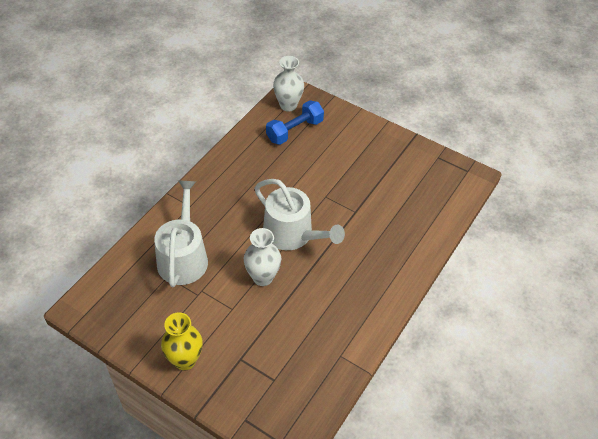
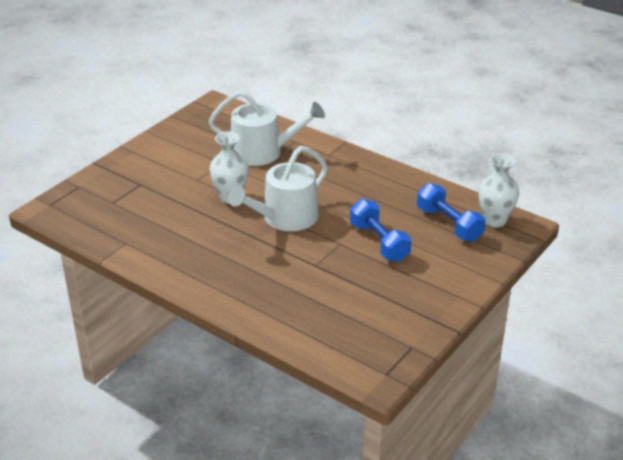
camera: 95 degrees right, 15 degrees down
yellow vase [161,312,202,371] -> none
none -> blue dumbbell [350,199,412,262]

